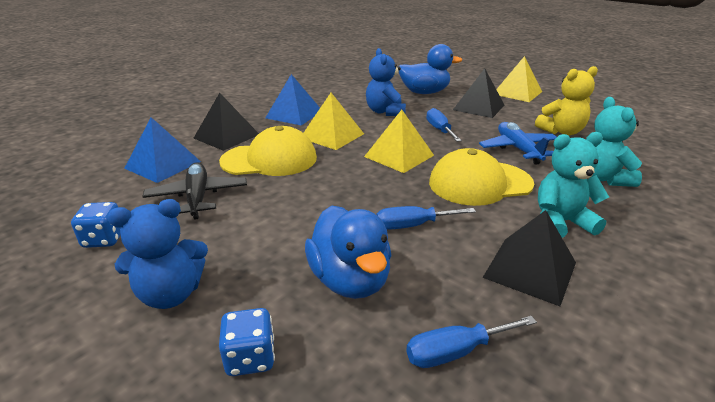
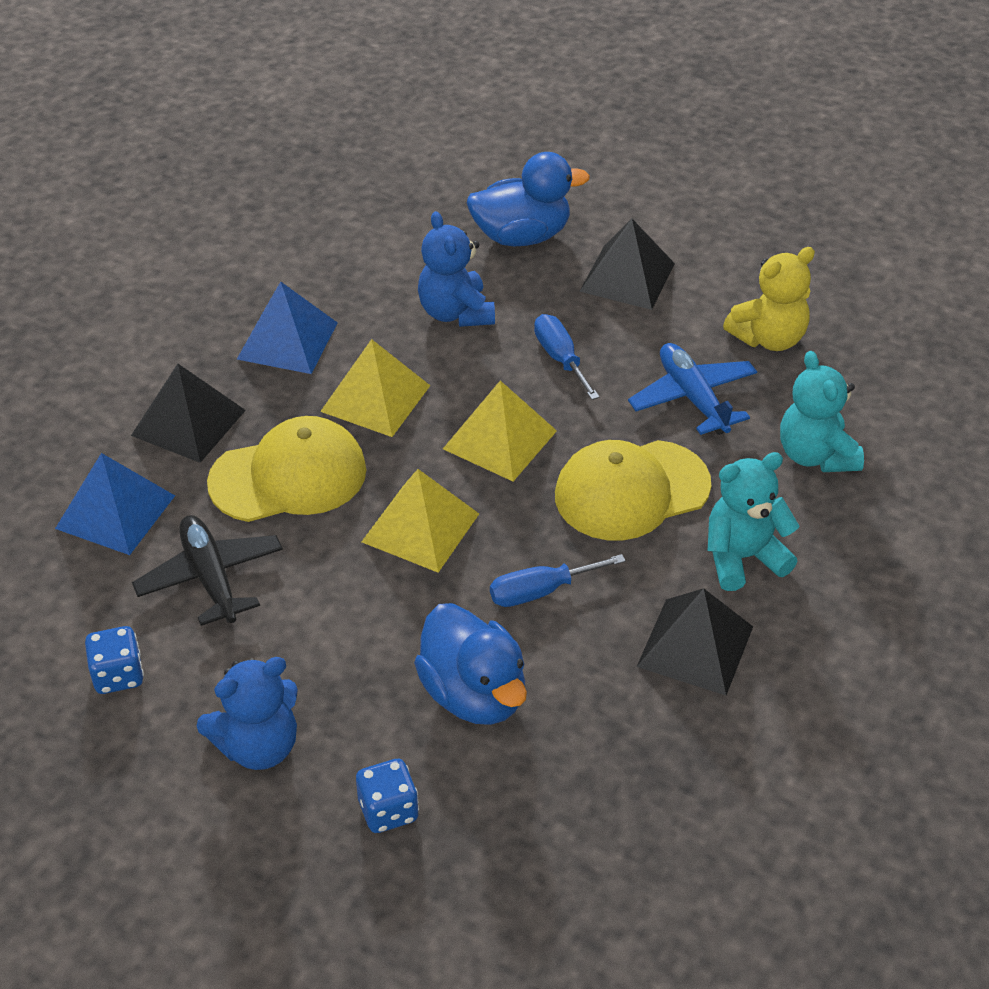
camera: 10 degrees left, 15 degrees up
blue screwdriver [406,316,537,368] -> none
yellow pyramid [496,56,542,102] -> yellow pyramid moved to [362,469,479,573]

